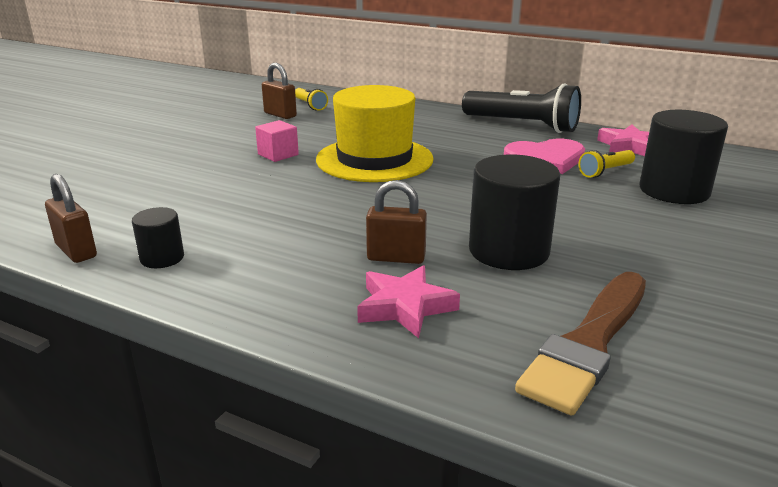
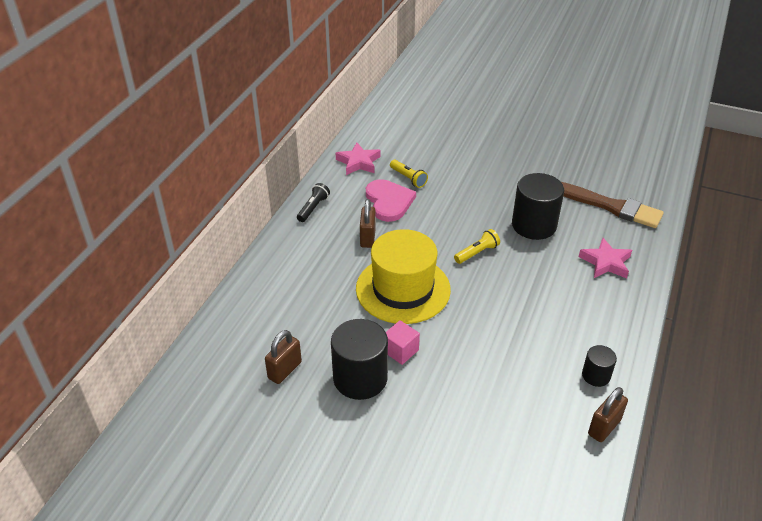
camera: 95 degrees left, 15 degrees up
yellow flashlight [295,88,328,110] -> yellow flashlight moved to [454,229,500,264]
brown padlock [366,180,427,264] -> brown padlock moved to [360,199,376,248]
black flashlight [462,83,581,133] -> black flashlight [297,183,330,222], size x0.49
black cylinder [640,110,728,204] -> black cylinder moved to [331,319,388,400]

